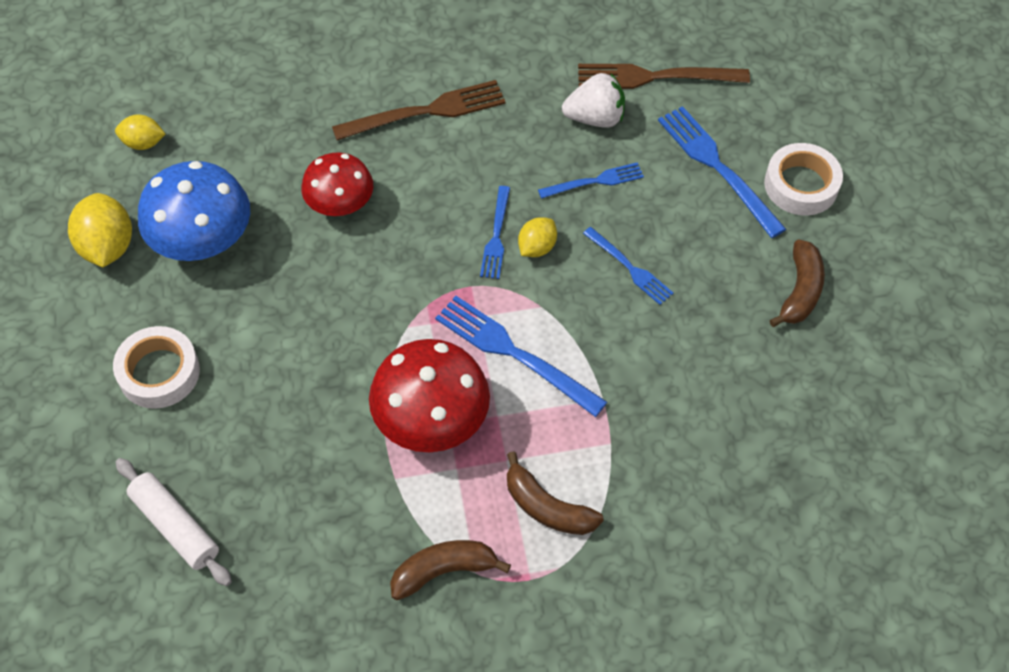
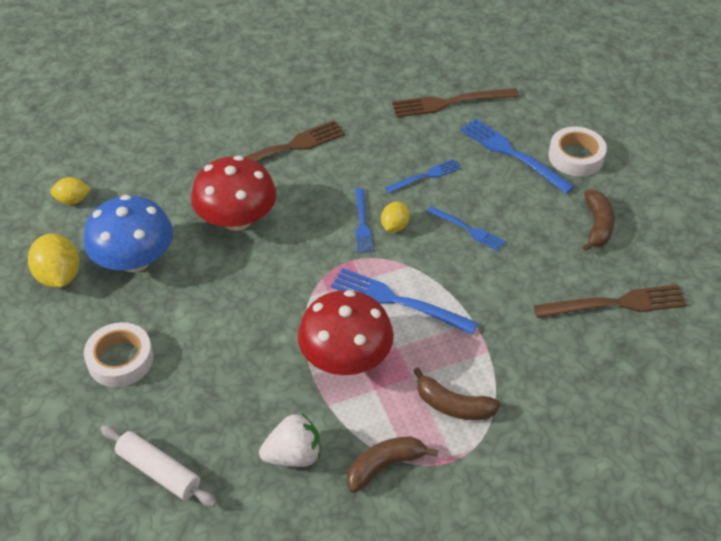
camera: 10 degrees left, 10 degrees down
red mushroom [301,152,373,216] -> red mushroom [191,155,276,231], size x1.51
white strawberry [562,73,625,128] -> white strawberry moved to [259,413,320,467]
none -> brown fork [534,285,687,318]

